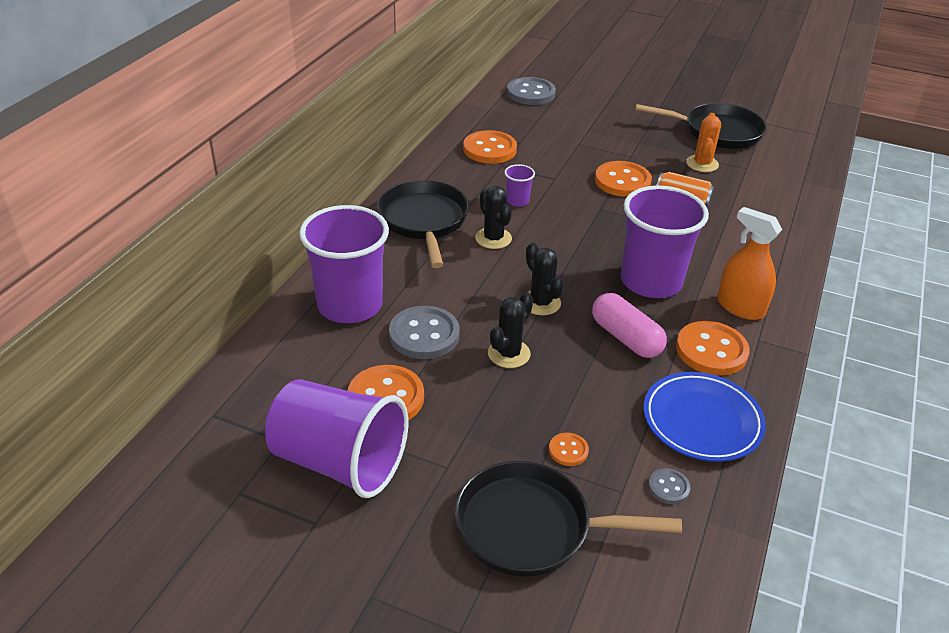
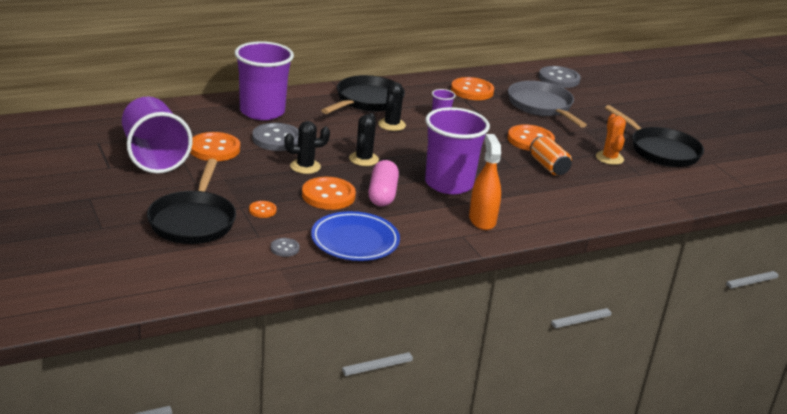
camera: 40 degrees right, 10 degrees down
black pan [455,461,682,577] -> black pan turned 135 degrees counterclockwise [147,158,236,244]
orange button [676,321,750,376] -> orange button moved to [302,177,356,210]
orange cactus [686,113,721,172] -> orange cactus turned 60 degrees counterclockwise [596,114,626,165]
none -> grey pan [508,81,587,128]

